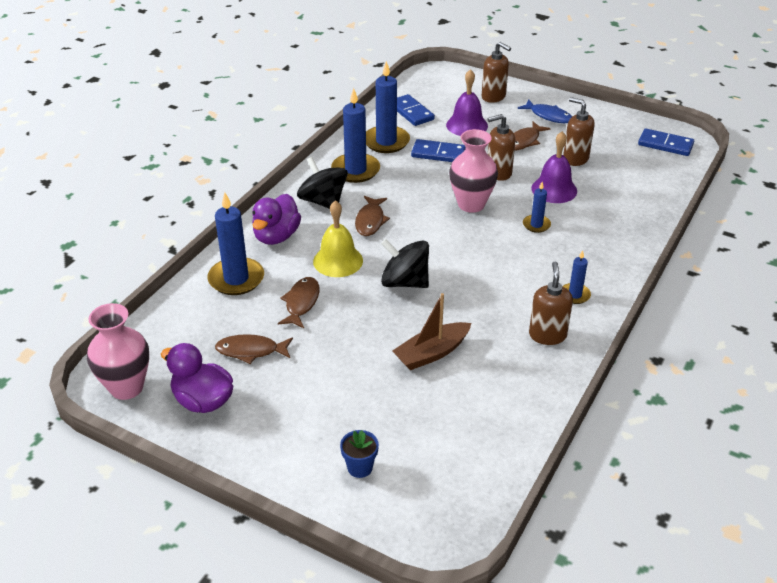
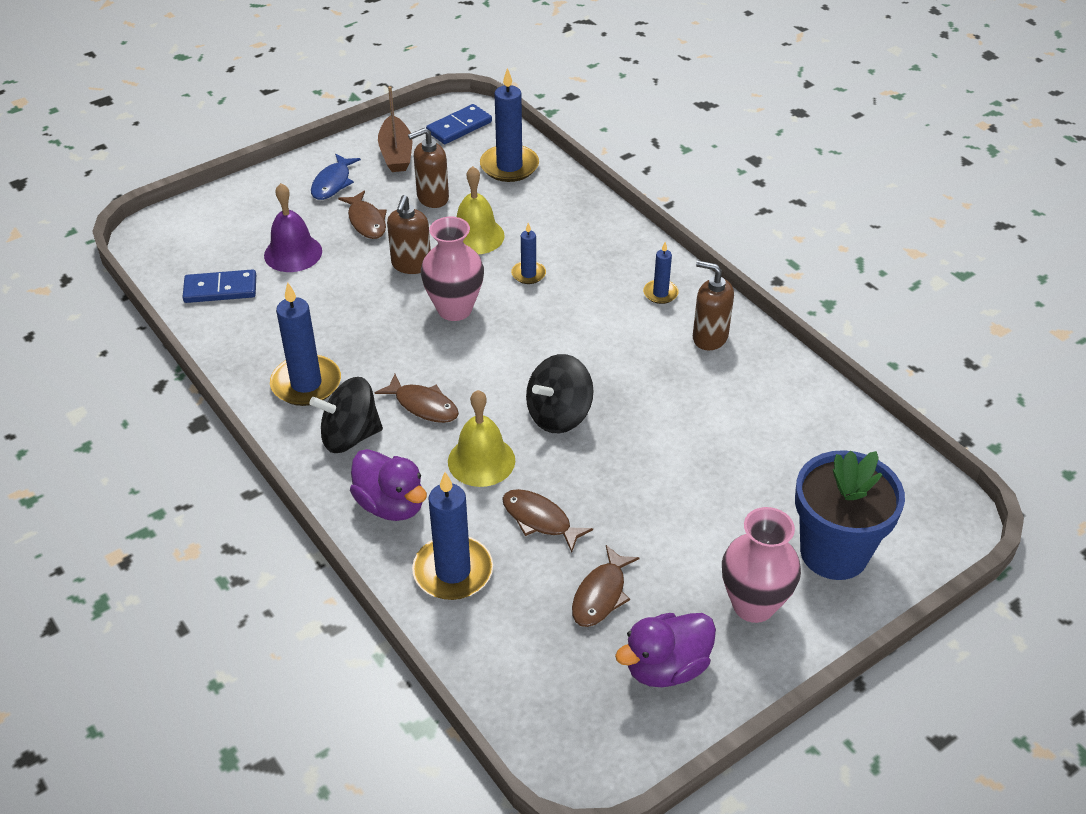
camera: 65 degrees left, 5 degrees up
pink vase [87,303,149,400] -> pink vase moved to [722,507,801,623]
blue flower pot [340,430,379,478] -> blue flower pot [795,450,905,580], size x2.34
blue candle [366,61,410,153] -> blue candle moved to [480,68,539,182]
brown boat [392,293,471,370] -> brown boat moved to [378,86,412,172]
blue domino [411,139,466,162] -> none
brown soap dispenser [482,42,511,103] -> none
blue fish [518,99,572,123] -> blue fish turned 135 degrees clockwise [311,154,361,200]
purple bell [531,131,577,203] -> yellow bell [457,166,505,254]

